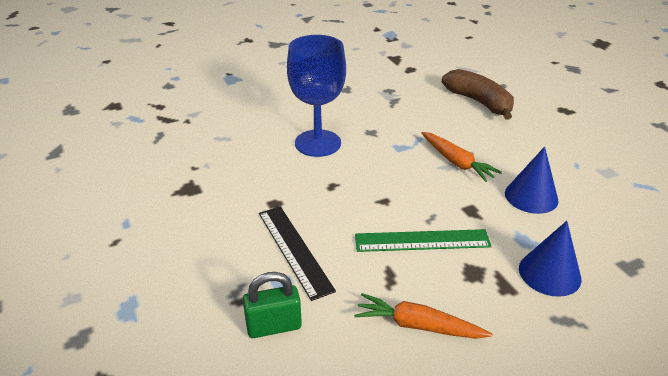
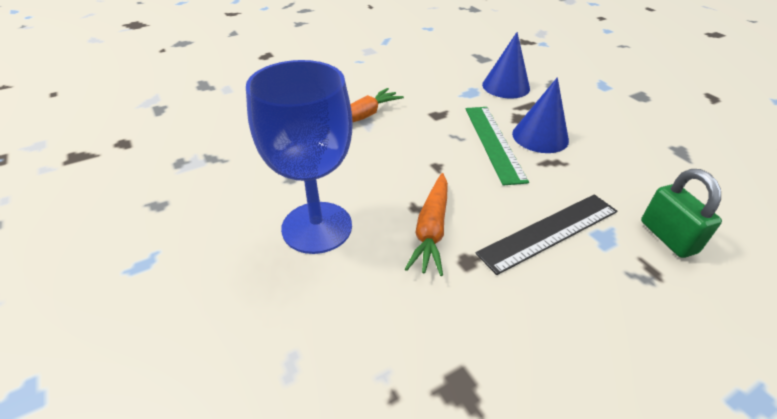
camera: 95 degrees left, 5 degrees up
orange carrot [354,293,492,339] -> orange carrot moved to [405,173,448,276]
brown banana [442,69,514,120] -> none
blue cone [505,147,559,214] -> blue cone moved to [512,77,569,153]

